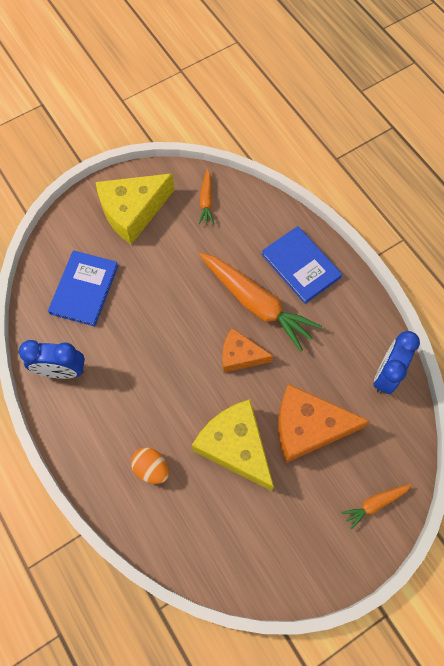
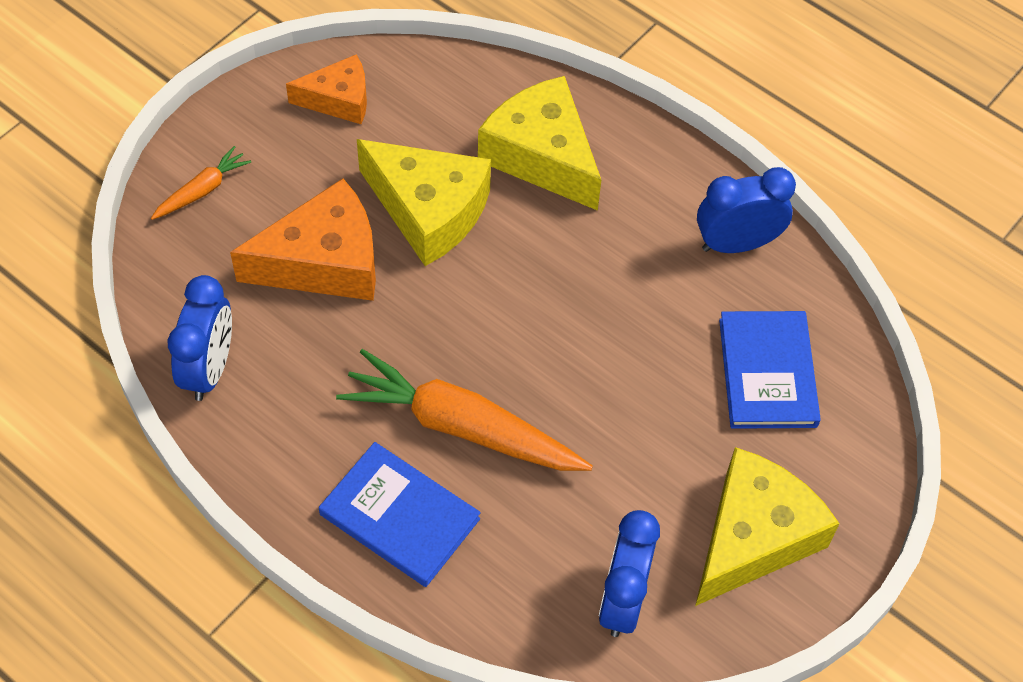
camera: 160 degrees right, 10 degrees down
orange egg [131,447,169,484] -> yellow cheese [478,76,601,211]
orange carrot [199,169,214,225] -> blue clock [599,510,660,637]
orange cheese [222,328,273,373] -> orange cheese moved to [286,54,367,124]

